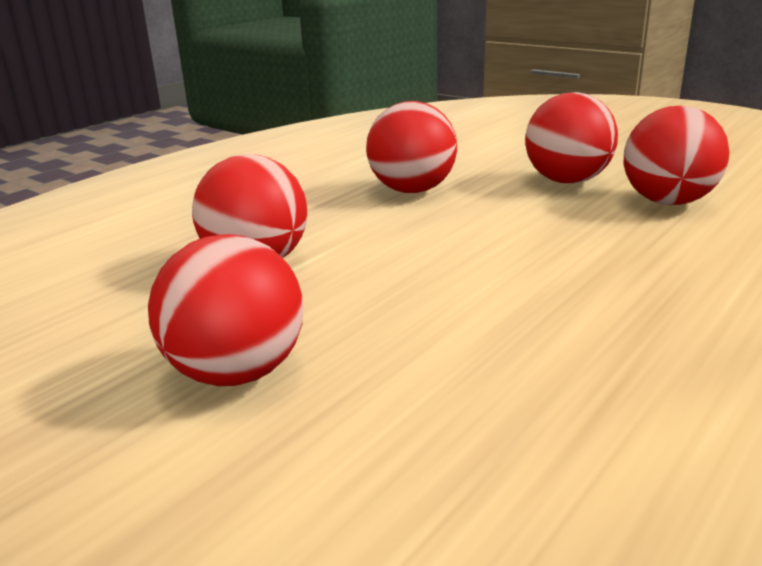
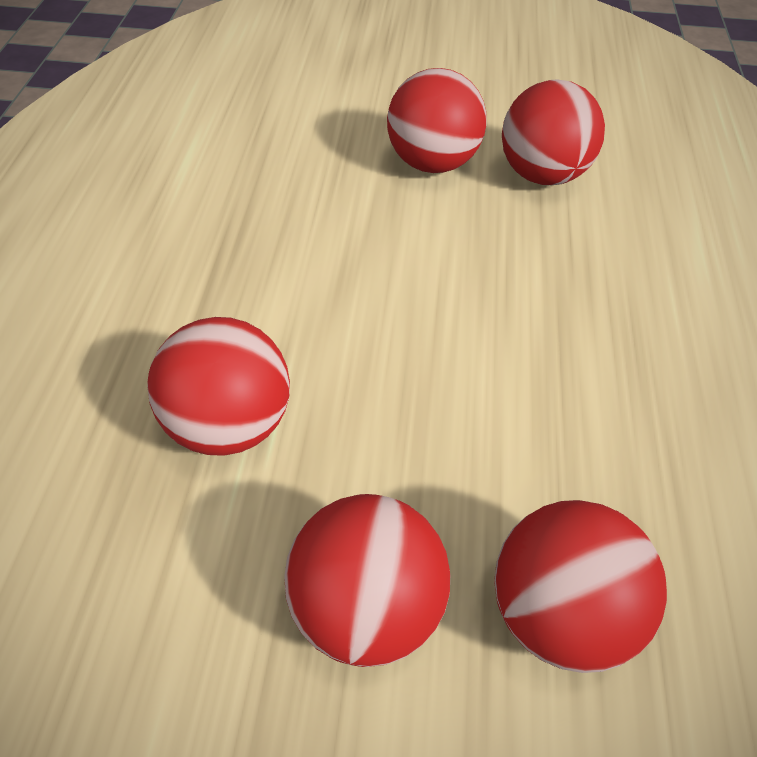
camera: 35 degrees left, 25 degrees up
red ball [366,101,457,193] -> red ball moved to [494,500,667,673]

